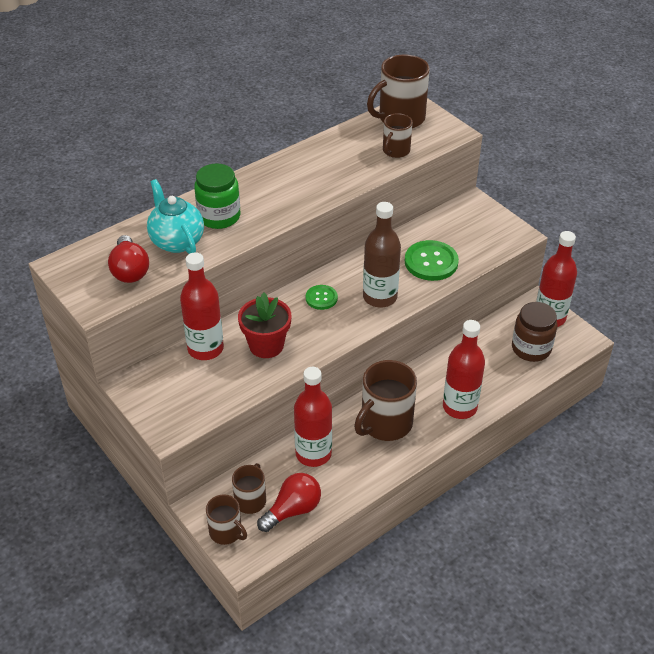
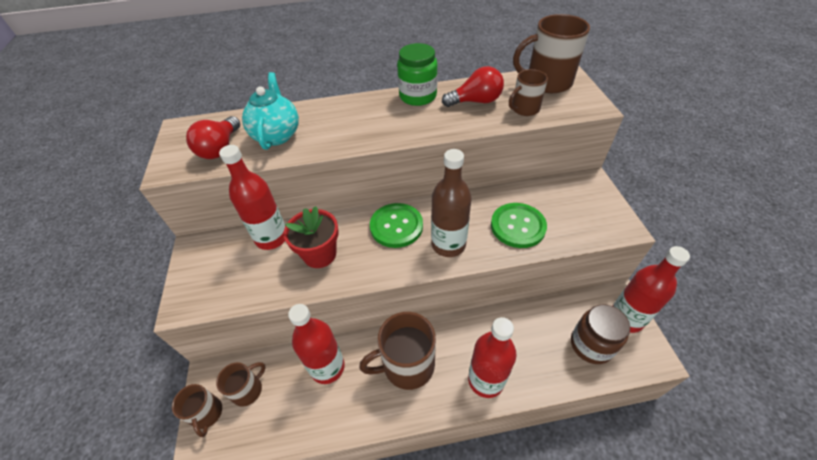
camera: 30 degrees right, 5 degrees up
green jar [194,163,240,229] -> green jar moved to [397,43,438,106]
red light bulb [257,473,321,532] -> red light bulb moved to [442,66,504,107]
green button [306,285,338,310] -> green button [370,203,423,248], size x1.73

